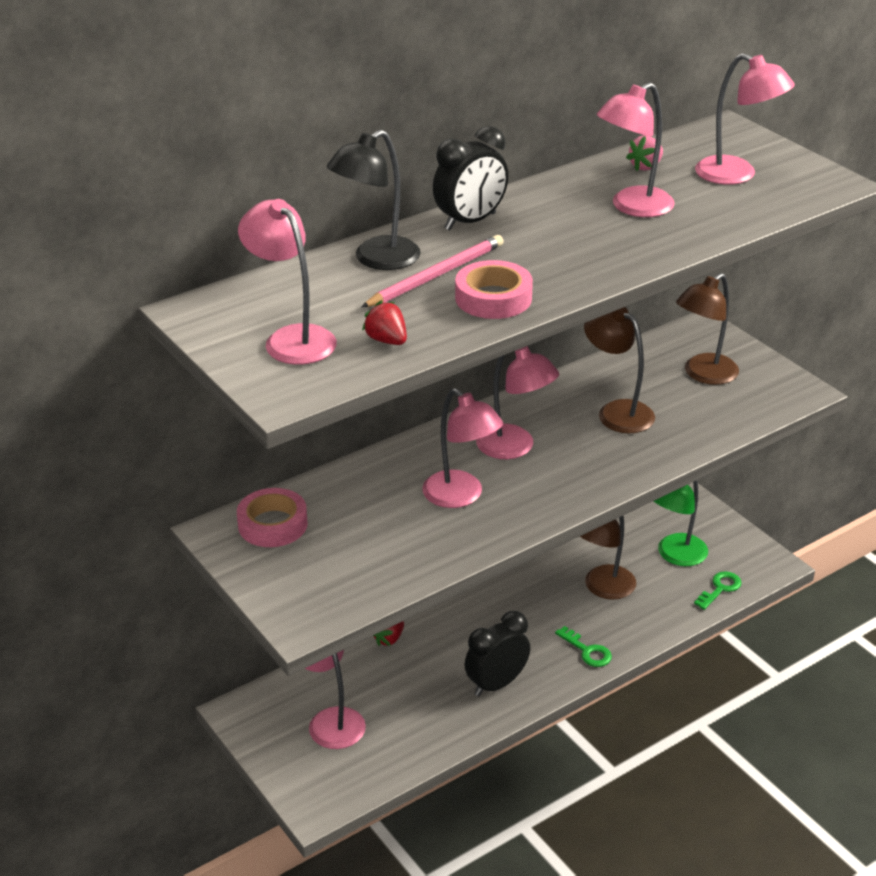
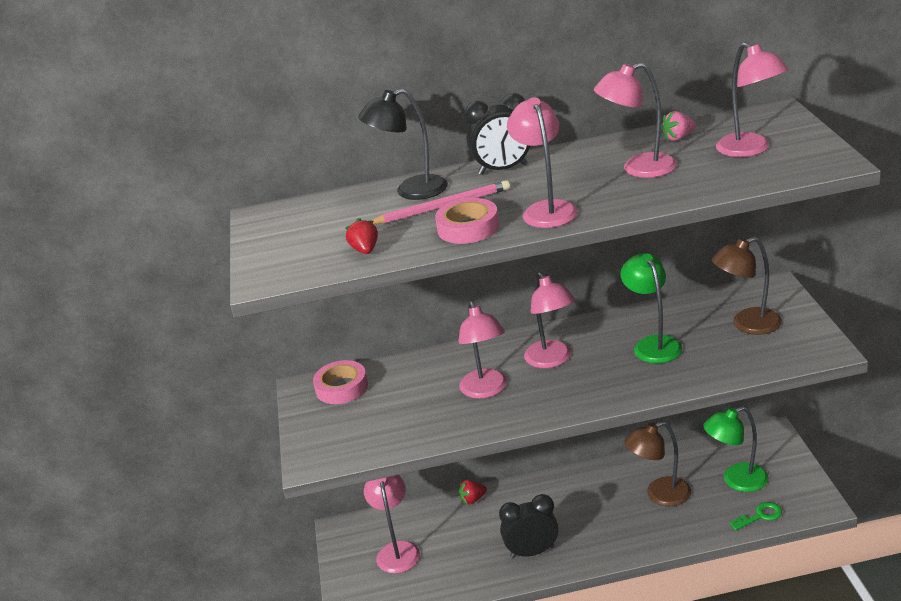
camera: 30 degrees right, 5 degrees down
pink lamp [238,199,337,365] -> pink lamp moved to [507,97,578,228]
green key [555,626,612,667] -> none
brown lamp [584,307,655,433] -> green lamp [620,253,682,364]

